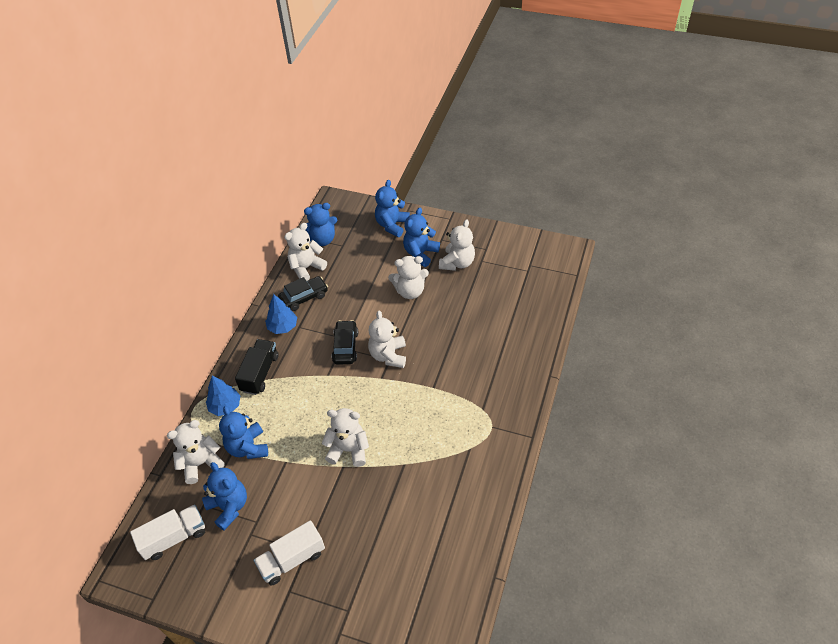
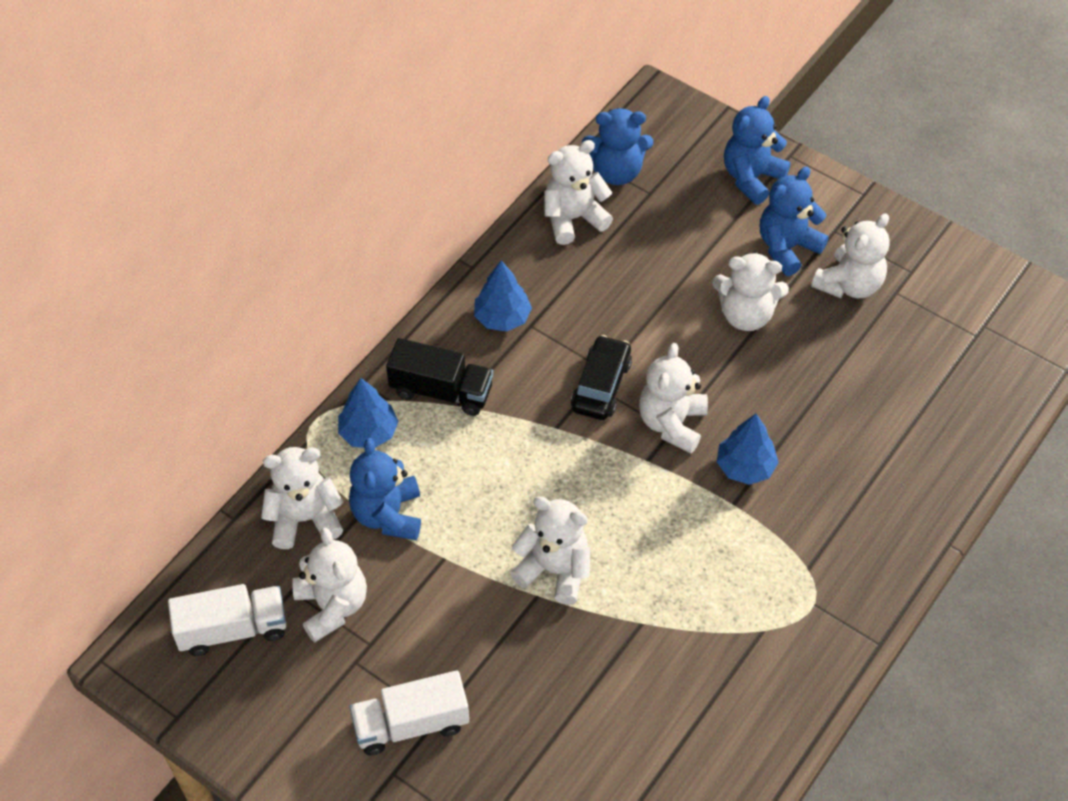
camera: 15 degrees right, 5 degrees up
blue teddy bear [202,462,247,531] -> white teddy bear [292,528,367,643]
black truck [235,339,279,395] -> black truck turned 75 degrees clockwise [386,338,493,416]
black car [278,276,328,311] -> none
none -> blue tree [717,414,779,485]

